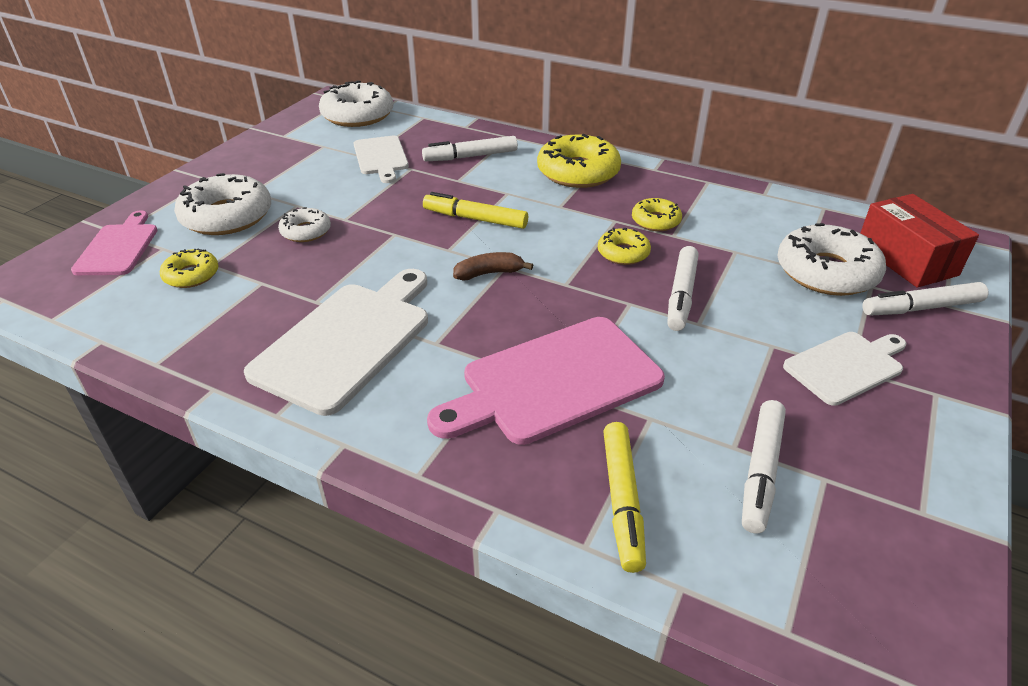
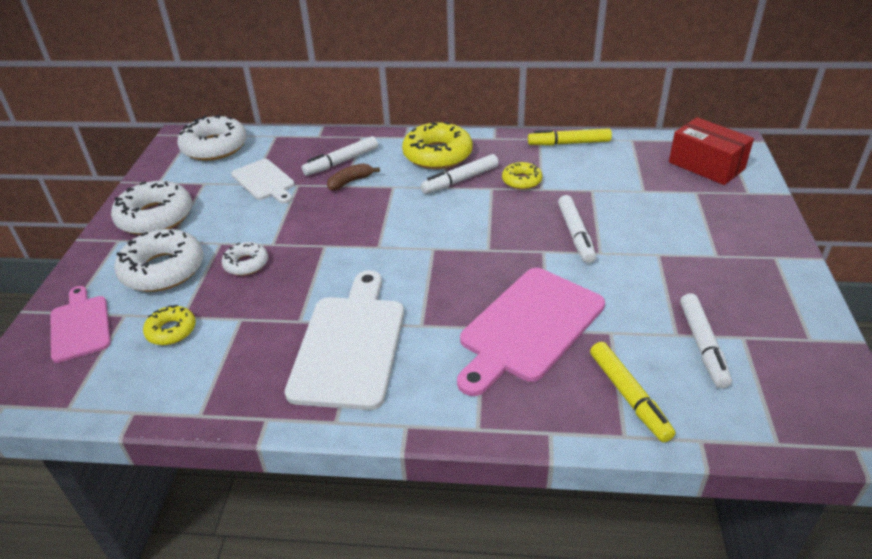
camera: 20 degrees left, 0 degrees up
yellow marker [423,192,528,229] -> yellow marker moved to [528,128,612,146]
brown banana [453,252,533,281] -> brown banana moved to [327,163,380,191]
yellow donut [598,228,651,265] -> none
white donut [778,223,886,296] -> white donut moved to [111,181,192,235]
white cutting board [783,332,906,406] -> none
white marker [862,282,988,316] -> white marker moved to [421,154,499,194]

